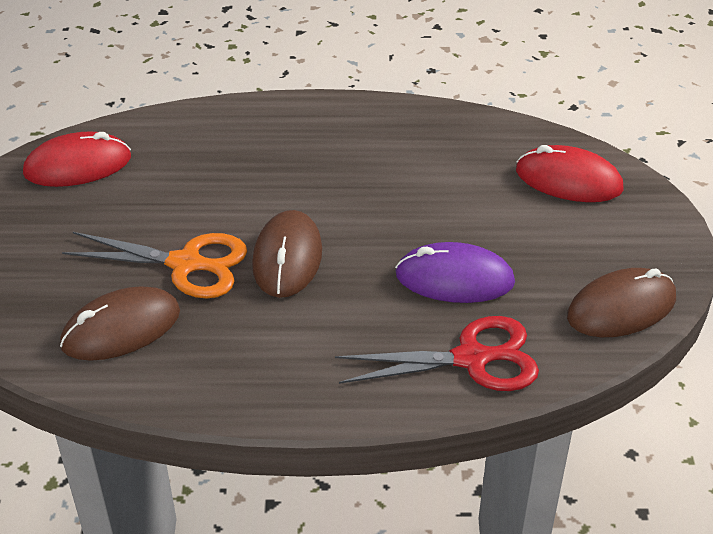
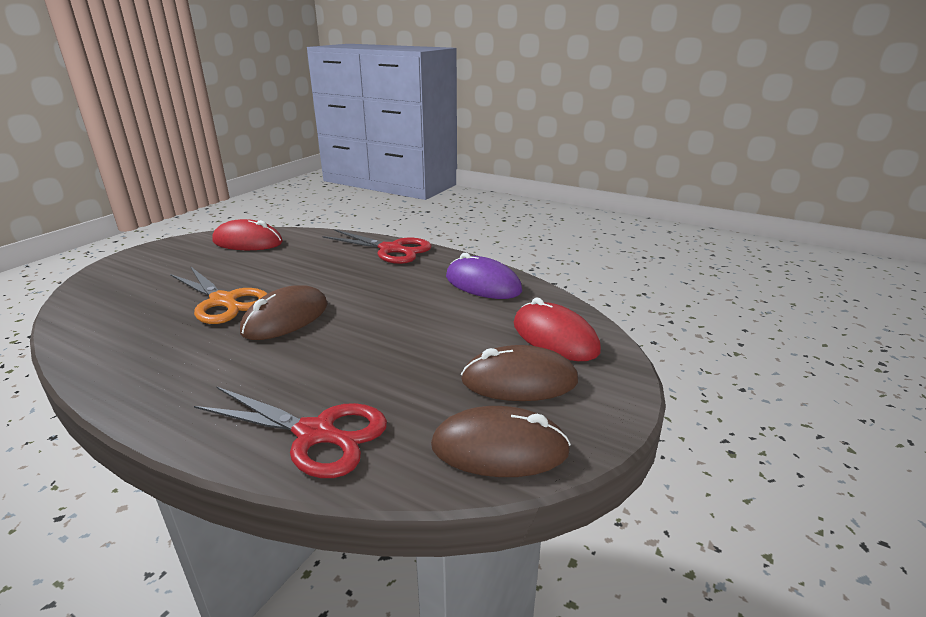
camera: 30 degrees right, 15 degrees down
brown mouse [60,287,180,361] -> brown mouse moved to [461,345,578,401]
purple mouse [395,242,515,303] -> purple mouse moved to [446,253,522,299]
none -> red scissors [322,229,432,264]

